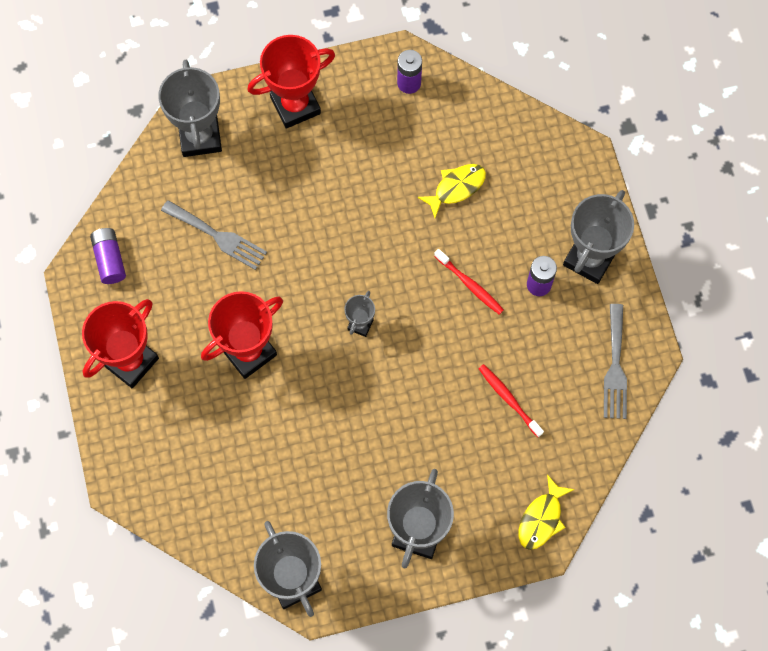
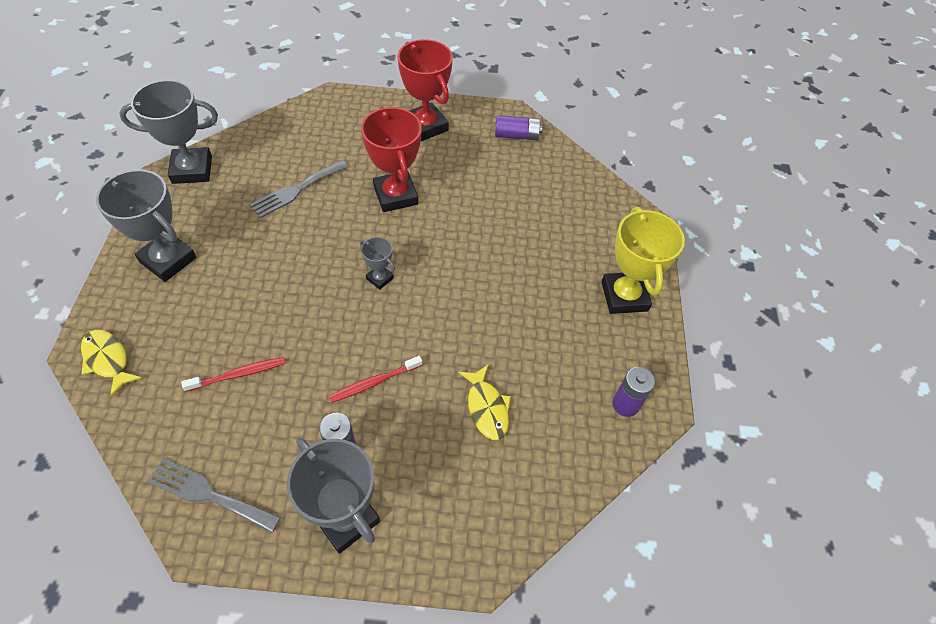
camera: 105 degrees right, 15 degrees down
grey trophy [158,60,222,157] -> none
grey fork [161,200,267,270] -> grey fork moved to [250,160,349,218]
red trophy [247,35,335,129] -> yellow trophy [601,207,685,314]

